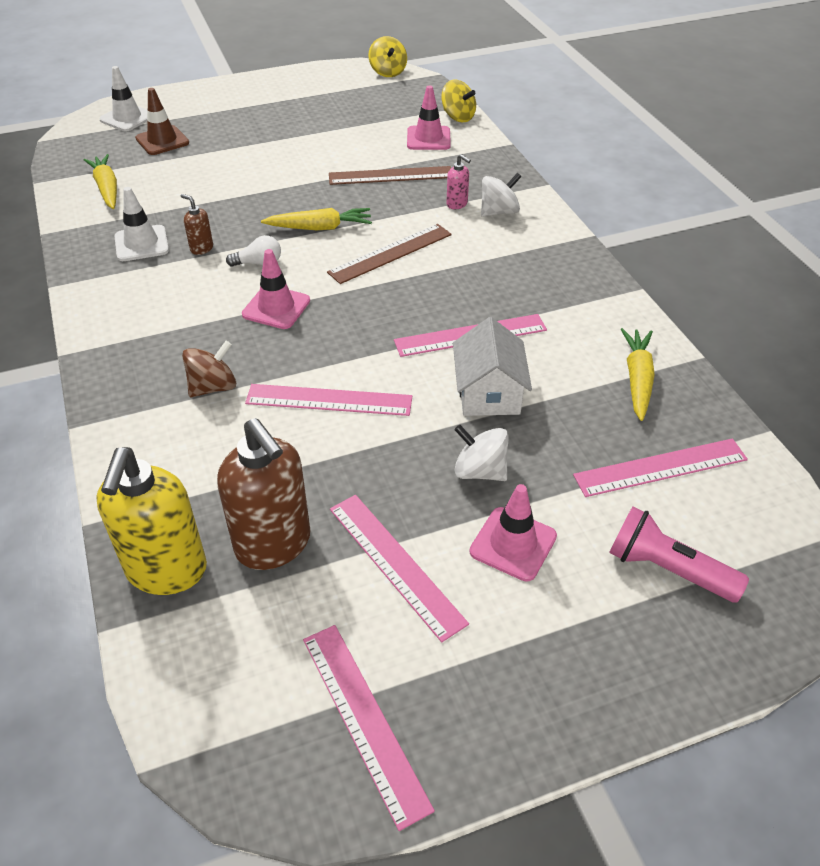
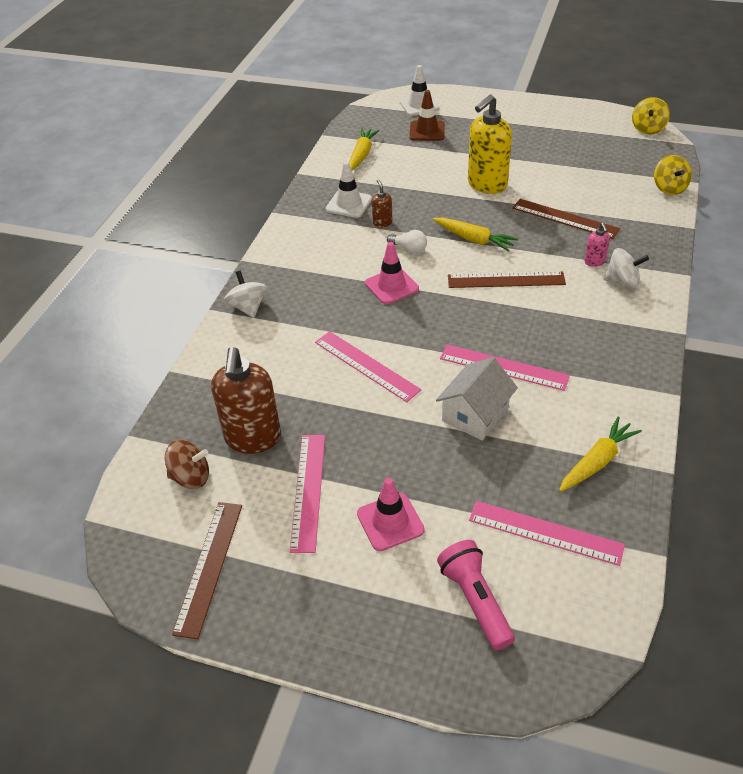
camera: 40 degrees right, 0 degrees up
yellow soap dispenser [96,447,207,595] -> yellow soap dispenser moved to [468,94,512,194]
brown spinning top [182,341,236,397] -> brown spinning top moved to [165,440,209,489]
pink ruler [303,625,435,831] -> brown ruler [172,502,242,639]
pink traffic cone [407,86,451,150] -> none
white spinning top [454,425,509,481] -> white spinning top moved to [224,271,267,318]

